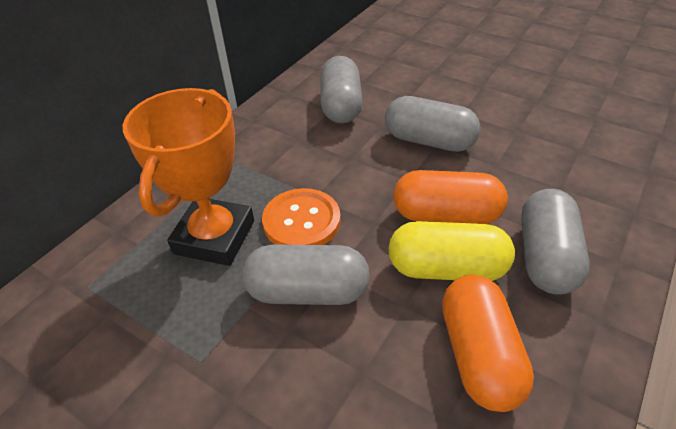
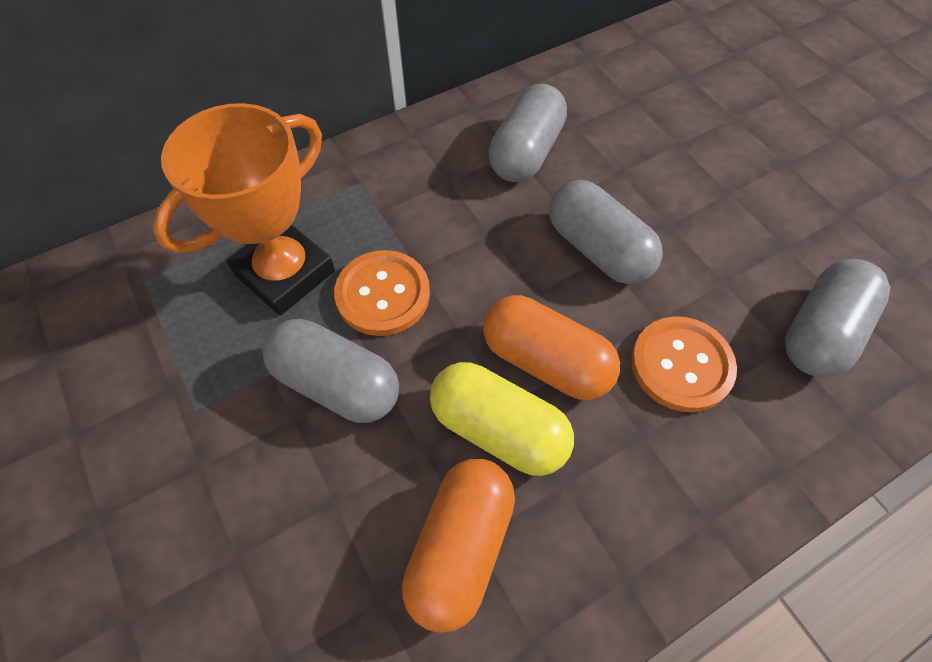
camera: 25 degrees right, 15 degrees up
grey capsule [521,189,590,295] -> grey capsule moved to [785,259,890,377]
none -> orange button [631,316,737,412]

